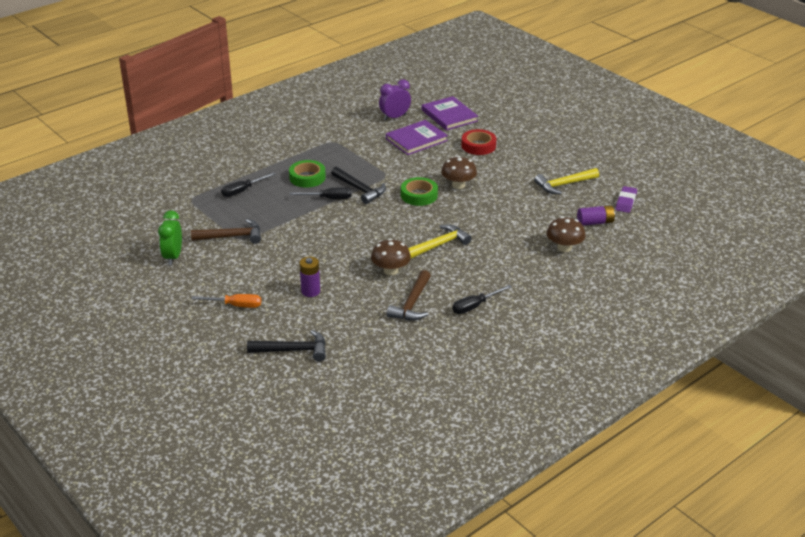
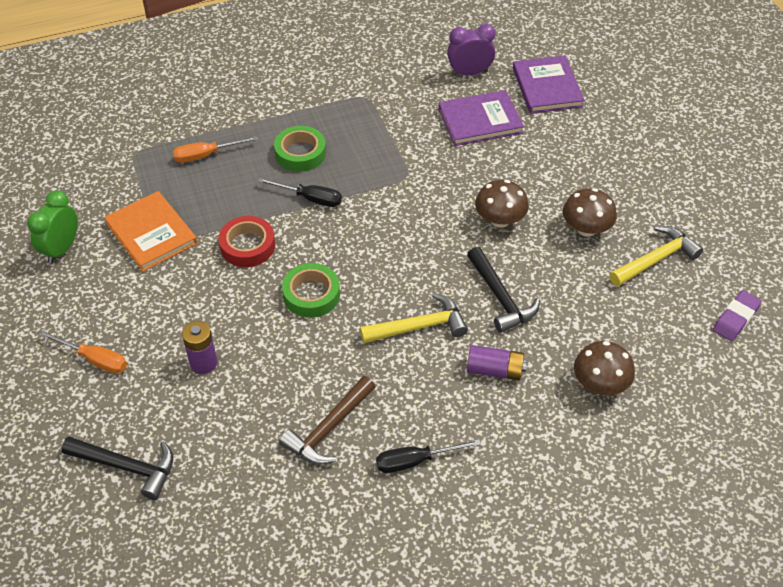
camera: 20 degrees right, 15 degrees up
brown hammer [191,219,261,244] -> orange book [104,191,198,272]
black screwdriver [221,172,276,197] -> orange screwdriver [173,136,258,163]
black hammer [331,167,386,204] -> black hammer moved to [467,247,540,333]
brown mushroom [371,239,411,275] -> brown mushroom moved to [563,188,617,237]
green tape [401,177,438,206] -> green tape moved to [282,263,340,318]
red tape [461,129,496,155] -> red tape moved to [218,216,275,267]
yellow hammer [534,168,599,194] -> yellow hammer turned 150 degrees clockwise [609,226,703,287]
purple battery [577,205,616,226] -> purple battery moved to [467,345,527,380]

